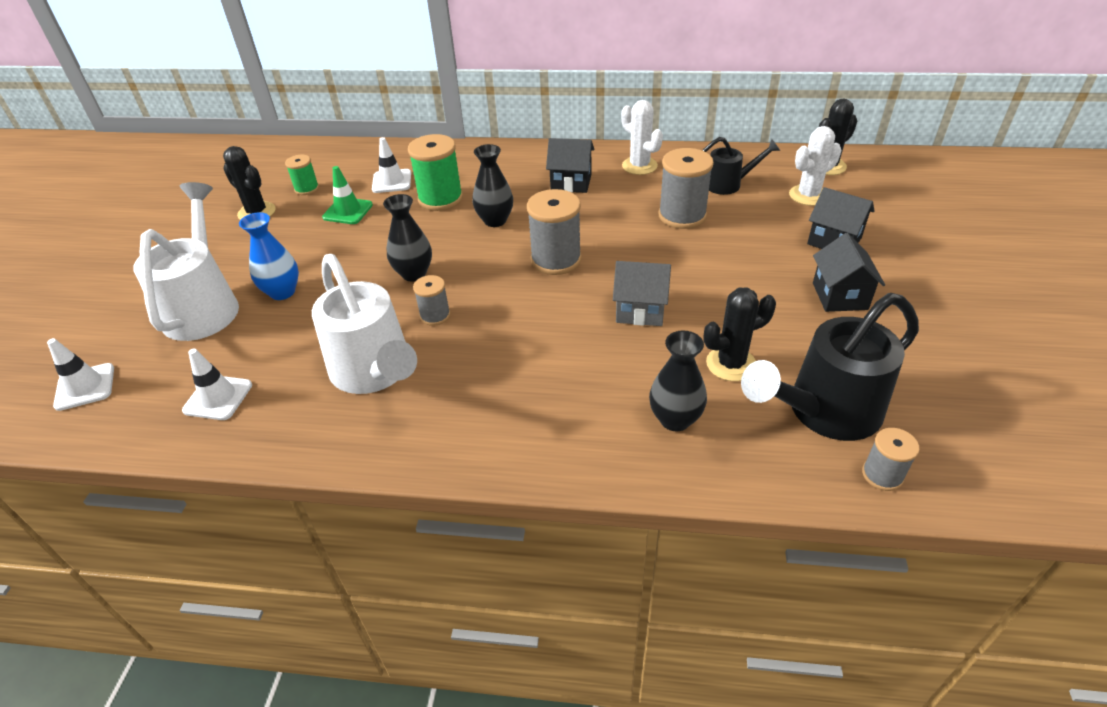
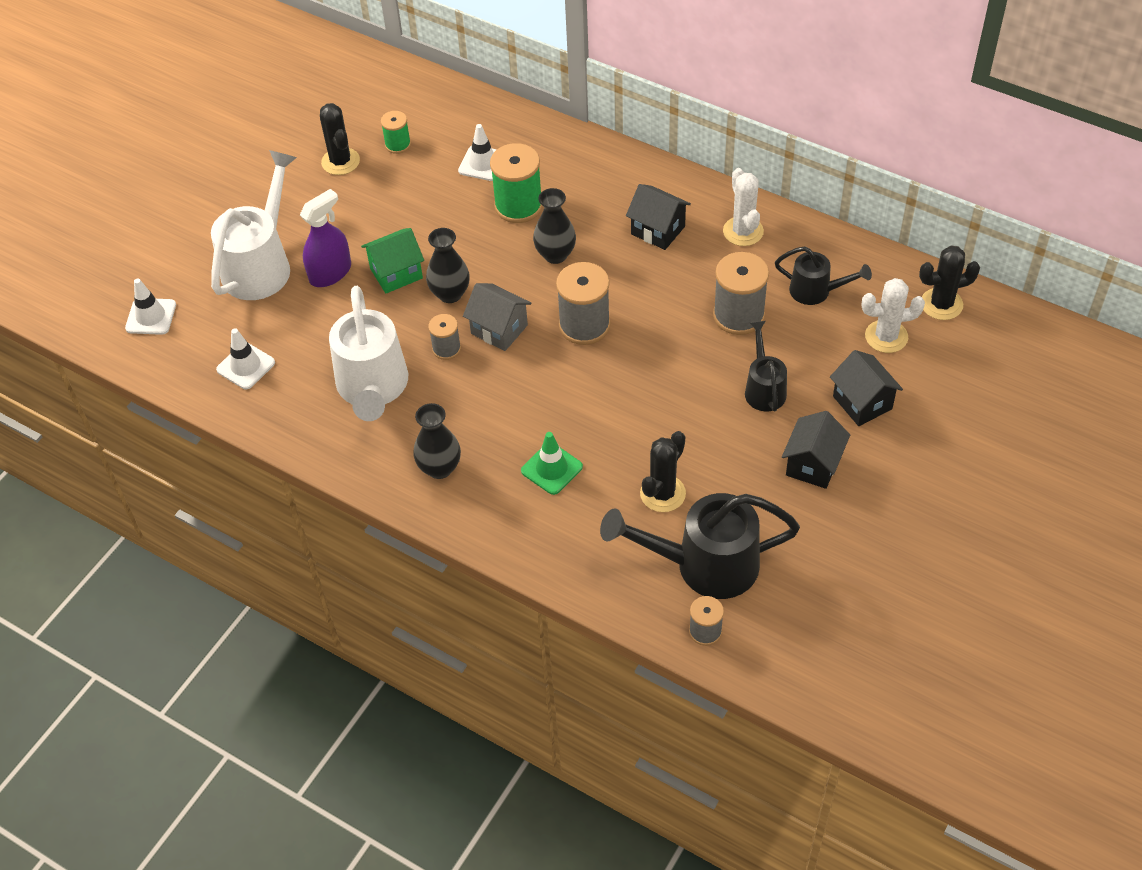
camera: 25 degrees right, 10 degrees up
blue vase [239,212,299,300] -> purple spray bottle [300,189,351,287]
green traffic cone [322,166,373,224] -> green traffic cone moved to [521,432,583,495]
grey house [613,261,671,326] -> grey house moved to [463,283,531,351]
black vase [649,331,707,431] -> black vase moved to [413,403,461,479]
black cactus [703,287,776,381] -> black cactus turned 60 degrees counterclockwise [640,431,686,512]
none -> green house [361,228,424,293]
none -> black watering can [745,321,787,412]

